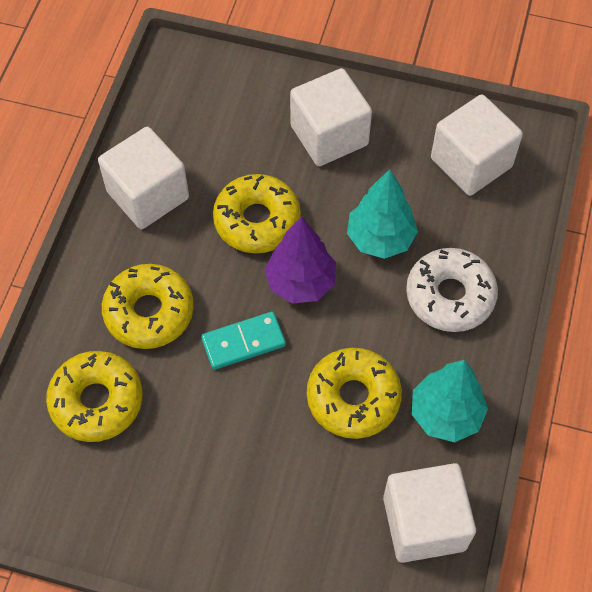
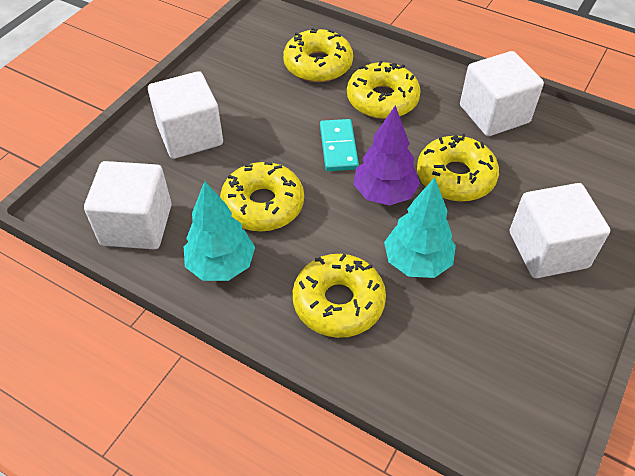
camera: 105 degrees right, 10 degrees down
white donut [406,248,498,332] -> yellow donut [293,254,386,338]
white cube [431,94,523,196] -> white cube moved to [148,71,223,159]

